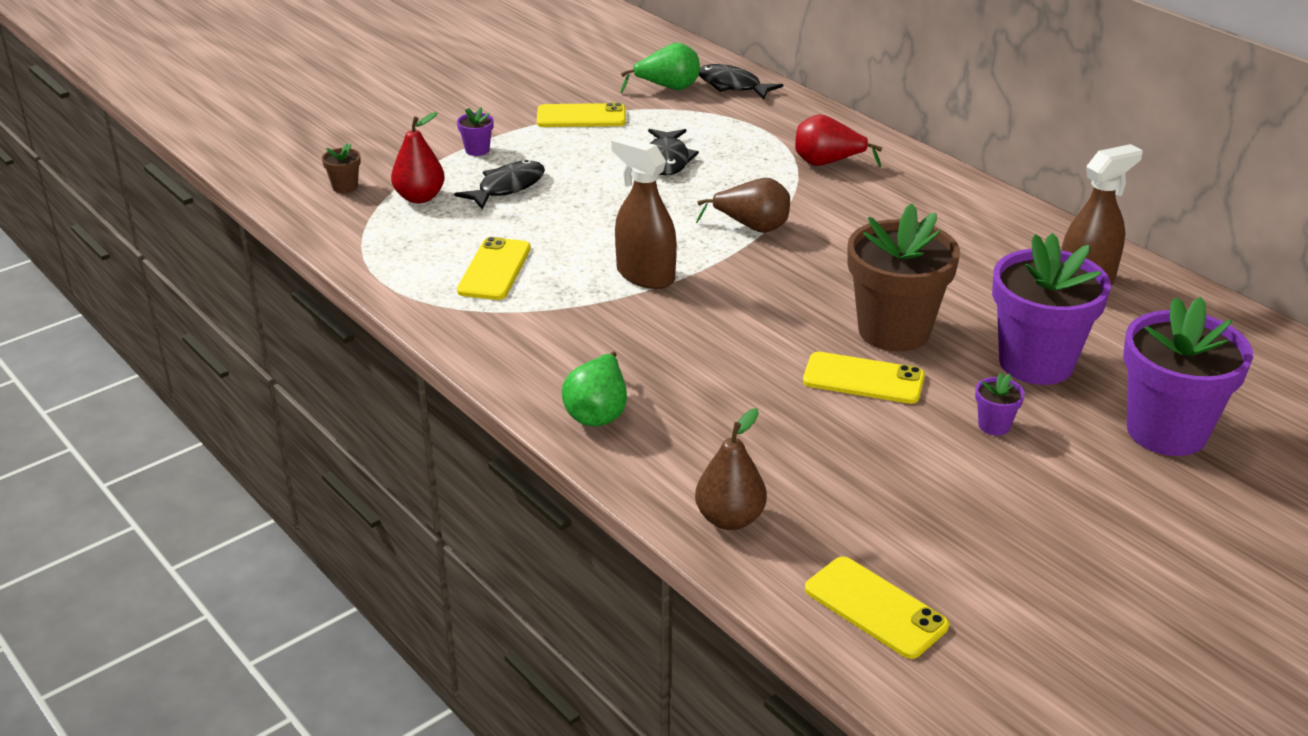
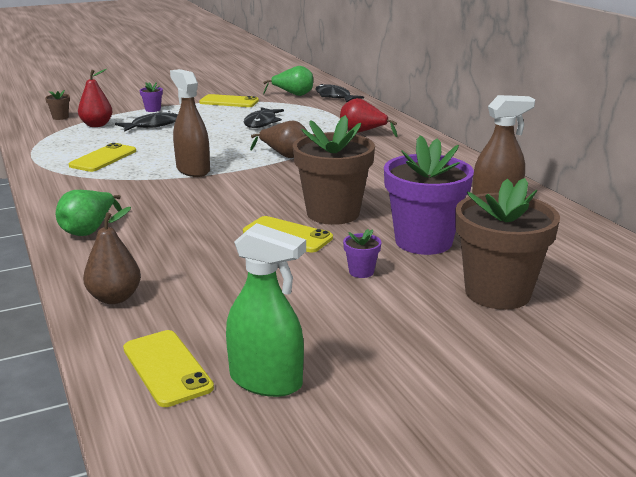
camera: 15 degrees right, 10 degrees down
purple flower pot [1123,297,1253,456] -> brown flower pot [455,178,560,310]
none -> green spray bottle [226,223,306,397]

